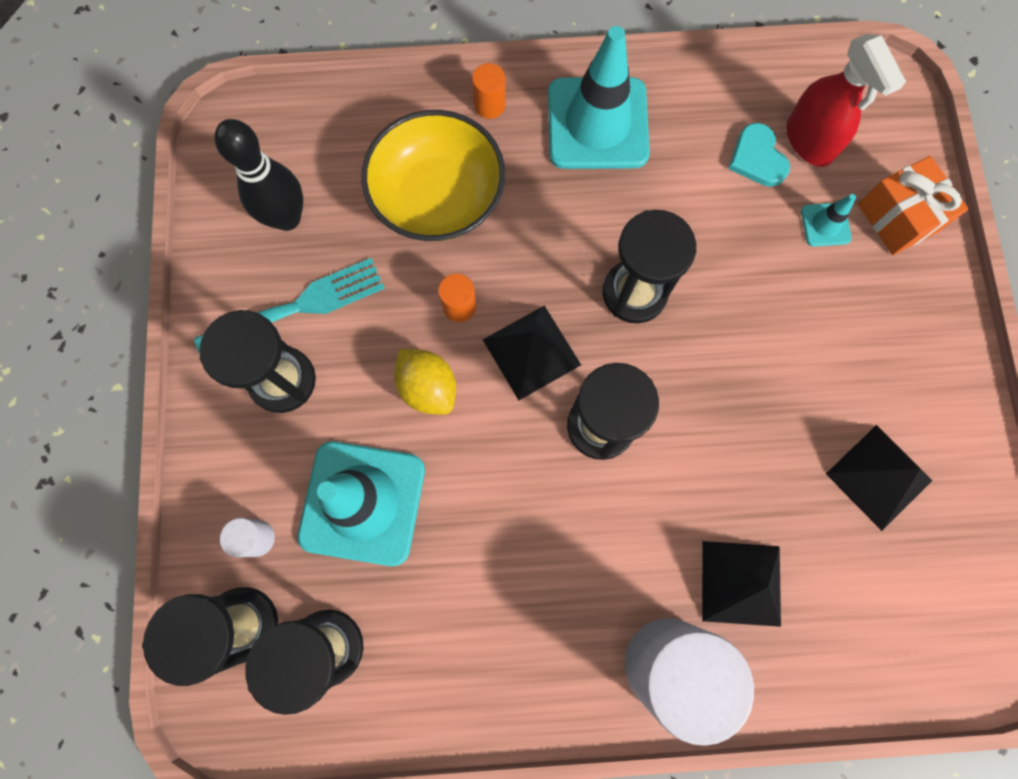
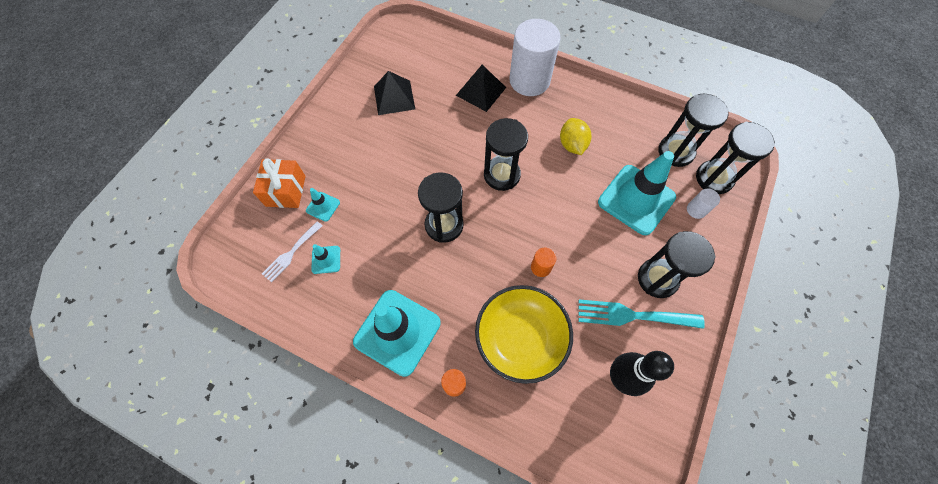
camera: 150 degrees left, 10 degrees down
yellow lemon [394,349,456,415] -> yellow lemon moved to [560,118,591,155]
black pyramid [483,306,581,400] -> none
turquoise heart [728,123,790,187] -> turquoise traffic cone [311,244,340,274]
red spray bottle [786,34,906,167] -> white fork [262,222,322,282]

